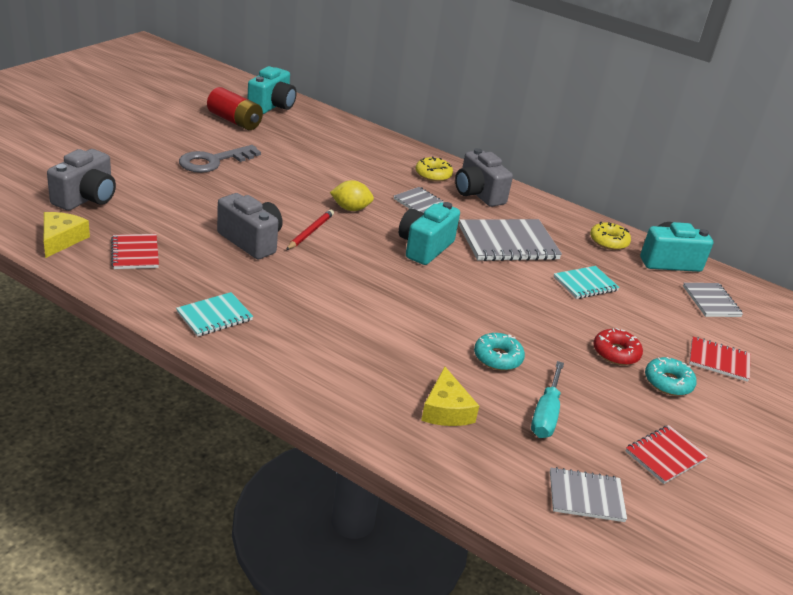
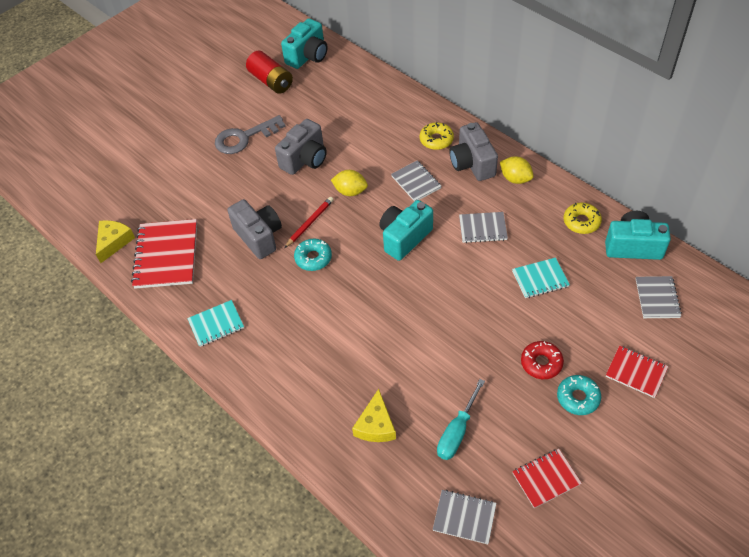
camera: 20 degrees right, 20 degrees up
grey camera [47,149,116,211] -> grey camera moved to [275,119,327,175]
red notebook [111,234,159,269] -> red notebook [131,219,197,289], size x1.73
grey notebook [459,219,562,261] -> grey notebook [459,212,508,243], size x0.58
turquoise donut [474,333,525,371] -> turquoise donut moved to [294,238,332,271]
none -> yellow lemon [500,156,534,184]

